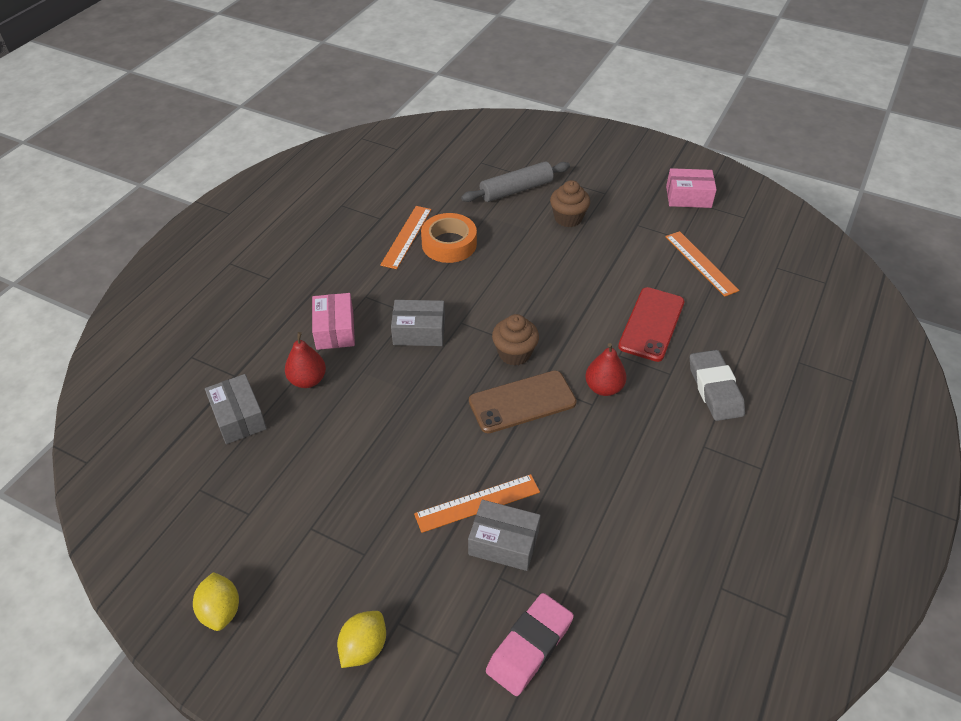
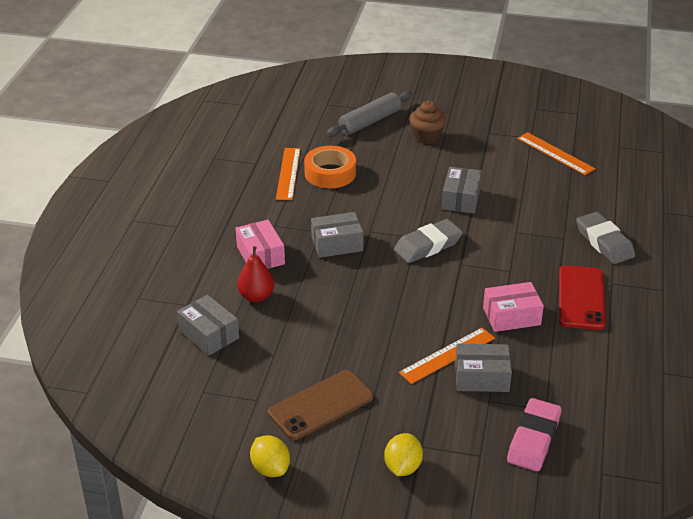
camera: 15 degrees left, 10 degrees down
brown phone [469,371,577,433] -> brown phone moved to [268,370,374,440]
brown cupcake [492,314,539,366] -> grey eraser [394,219,463,263]
red pear [585,343,626,396] -> none
red phone [618,287,685,362] -> red phone moved to [559,265,606,330]
pink box [666,168,717,208] -> pink box moved to [483,282,544,332]
none -> grey box [442,167,482,213]

